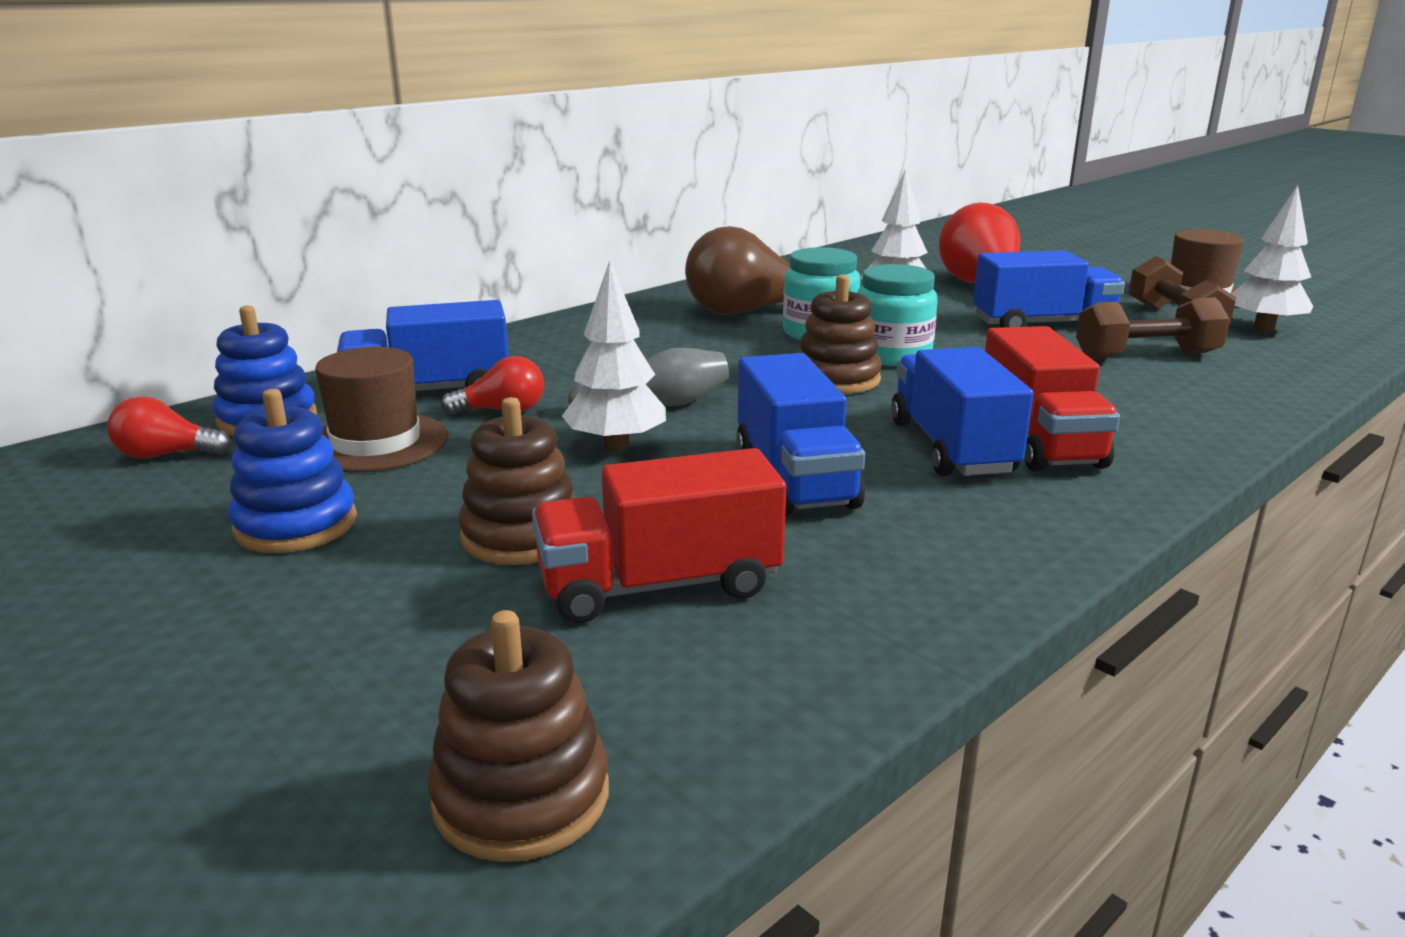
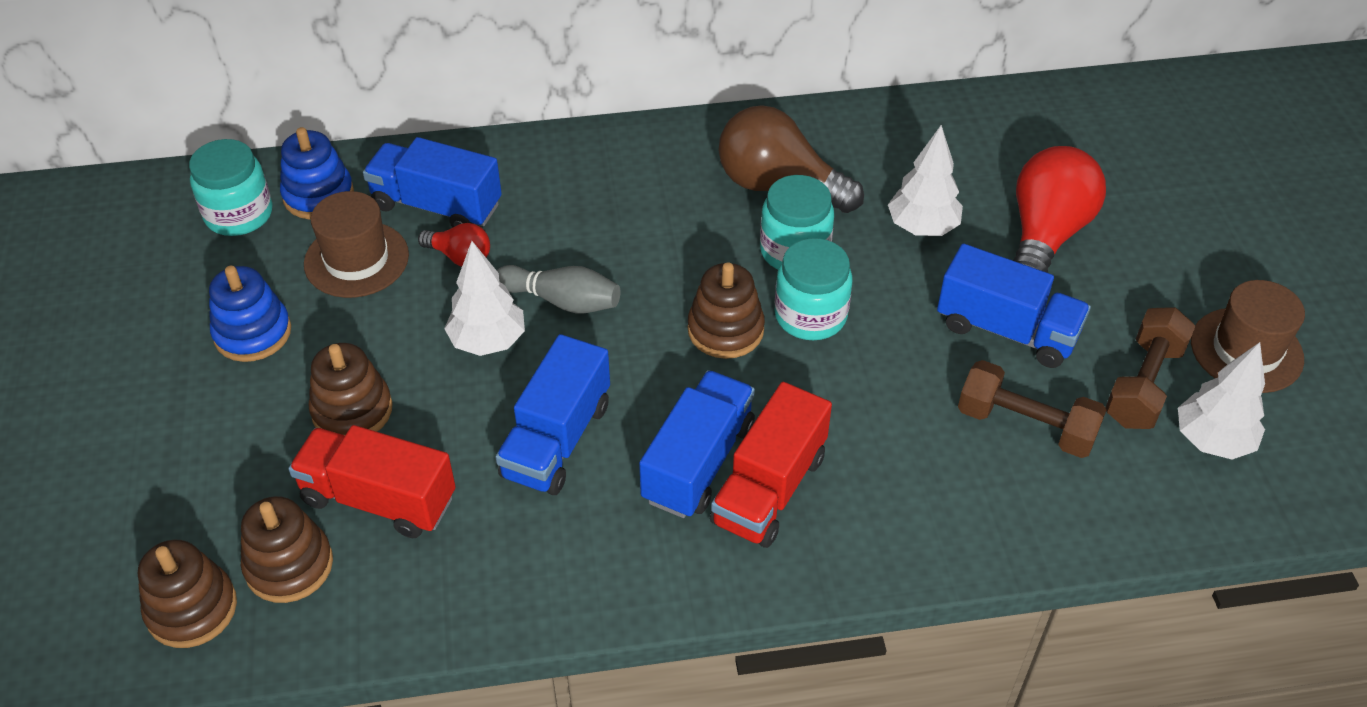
camera: 35 degrees right, 25 degrees up
red light bulb [107,396,231,459] -> turquoise jar [189,139,272,236]
none -> brown stacking toy [241,496,333,603]

